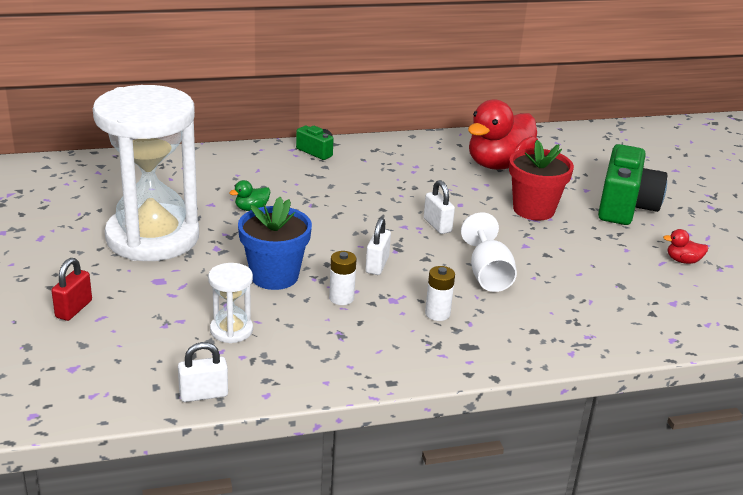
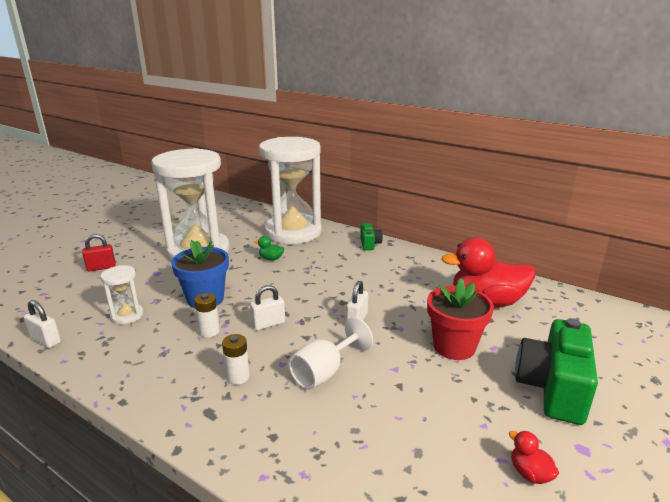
camera: 50 degrees right, 5 degrees down
green camera [598,144,667,225] -> green camera turned 135 degrees clockwise [515,318,598,425]
none -> white hourglass [259,137,322,244]

